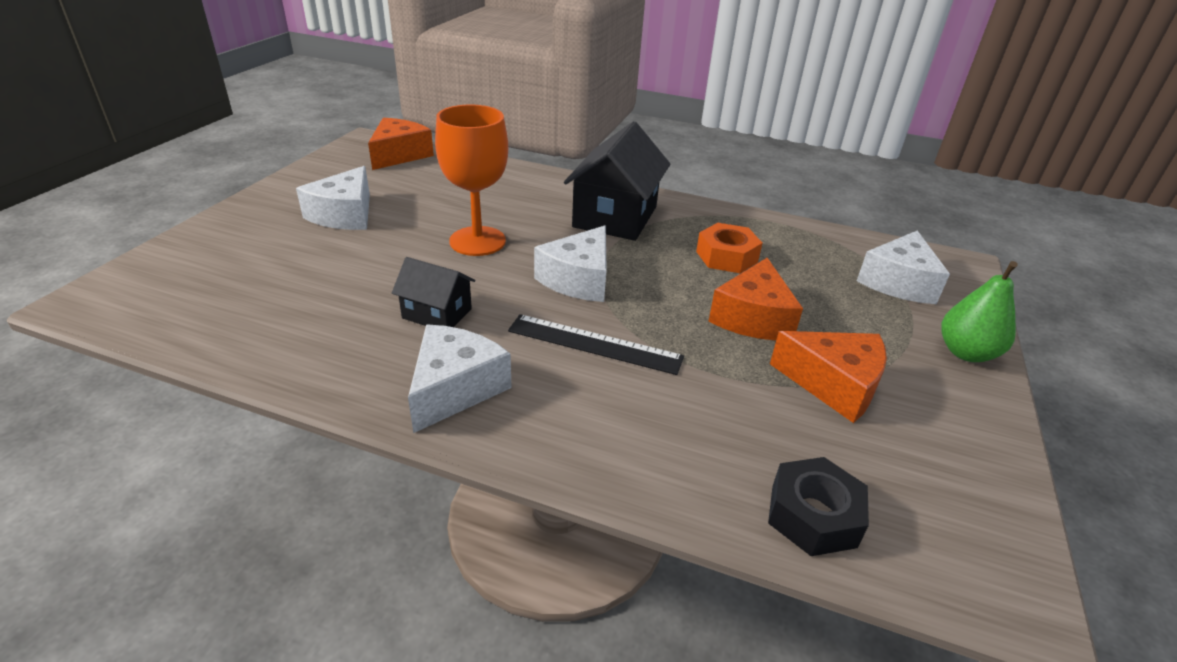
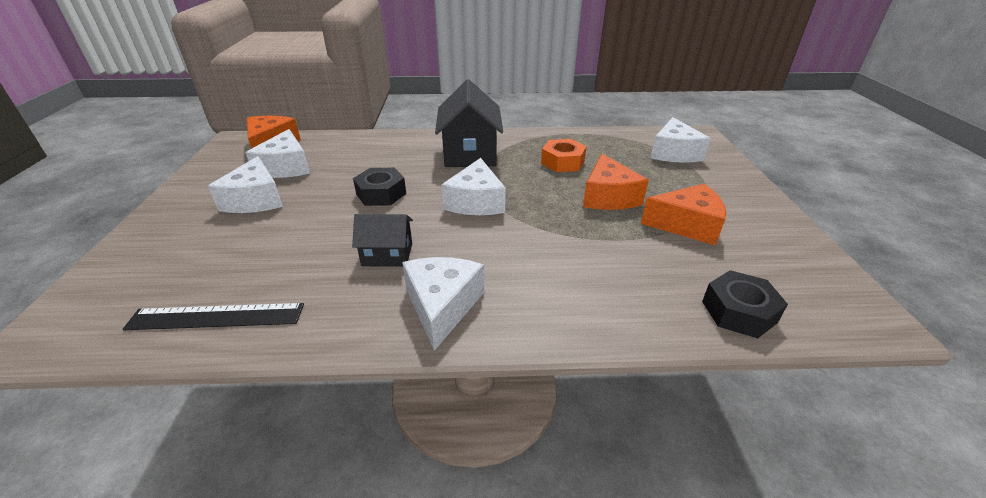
camera: 20 degrees left, 0 degrees up
orange goblet [435,105,508,256] -> black nut [353,168,406,206]
black ruler [508,314,684,375] -> black ruler moved to [123,303,304,330]
green pear [941,261,1018,362] -> none
none -> white cheese [245,129,310,178]

